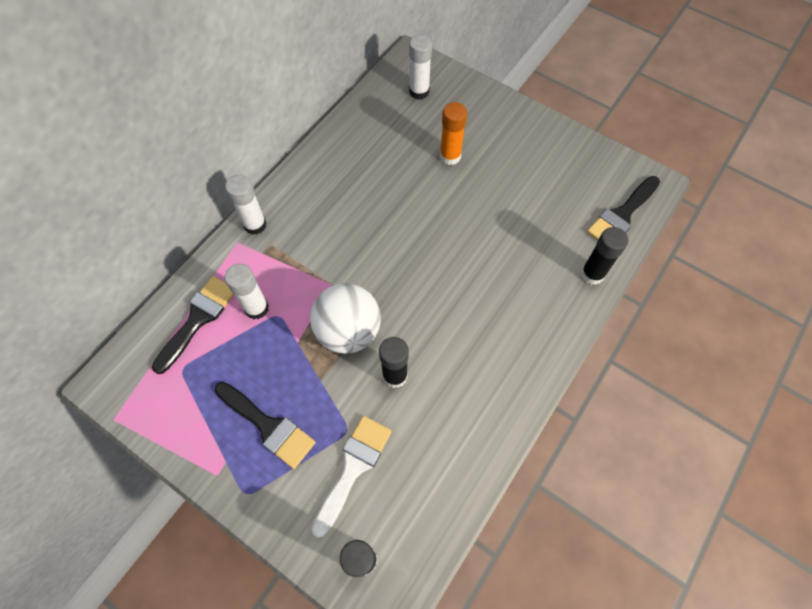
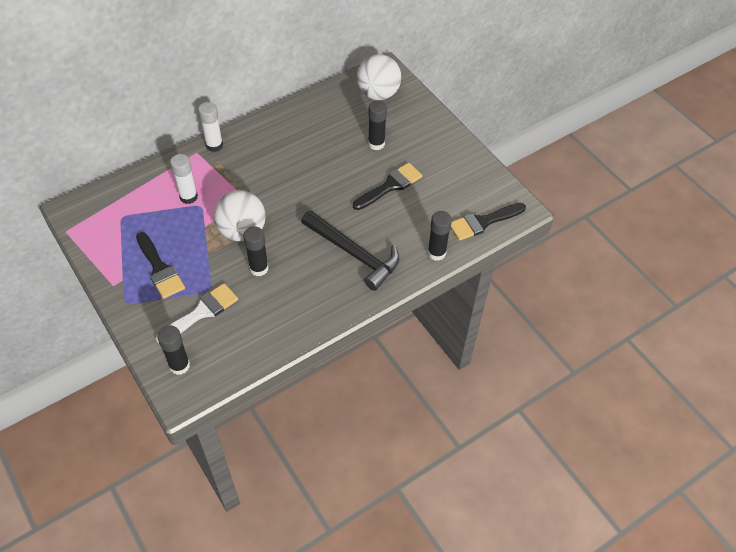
camera: 20 degrees right, 10 degrees down
black brush [152,276,234,374] -> black brush moved to [353,163,422,210]
white glue stick [409,35,432,100] -> white ball [357,54,401,100]
orange glue stick [440,102,467,165] -> black glue stick [368,100,387,150]
none -> black hammer [301,210,399,291]

